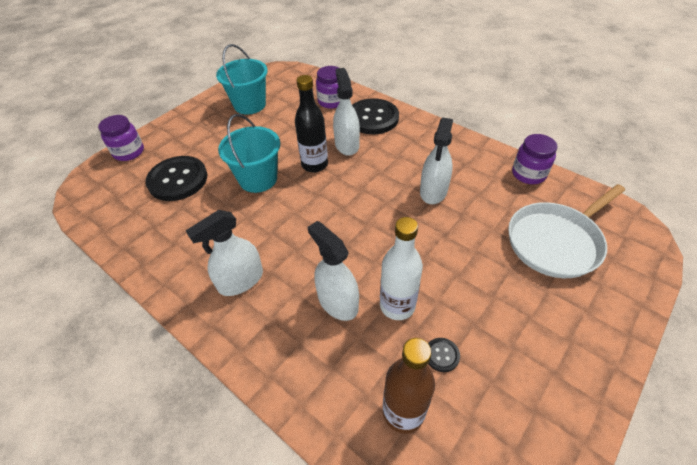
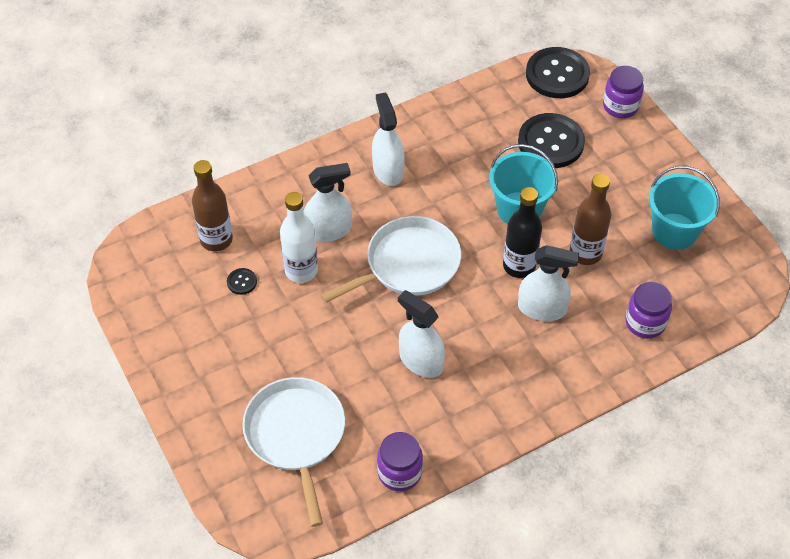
camera: 110 degrees right, 5 degrees up
black button [352,98,399,134] -> black button moved to [526,47,590,98]
none -> white pan [321,216,461,303]
none -> brown bottle [570,174,611,265]

